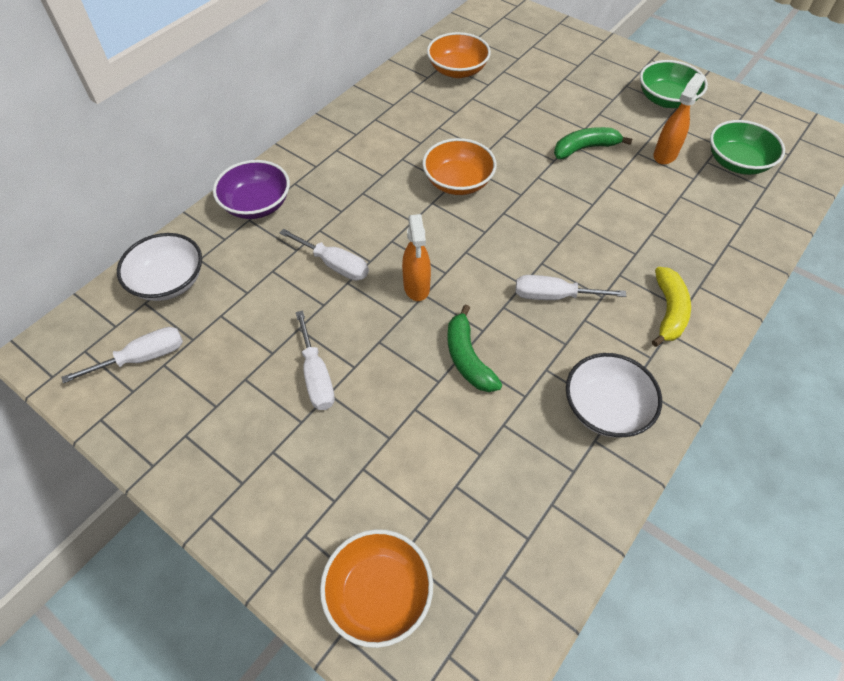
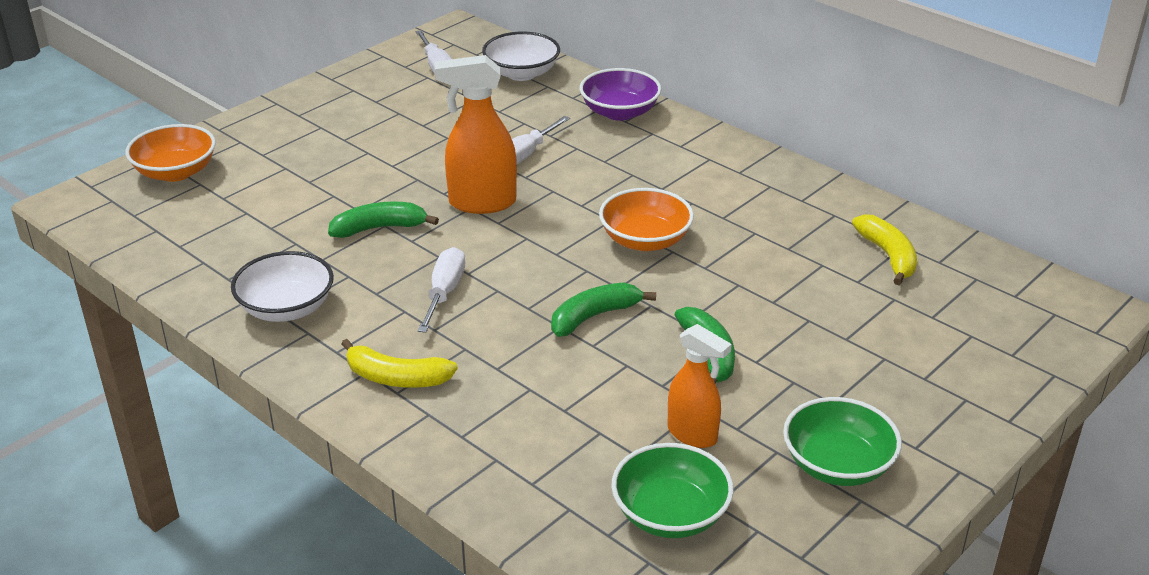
camera: 95 degrees right, 20 degrees down
white screwdriver [296,310,335,410] -> none
orange spray bottle [402,214,431,301] -> orange spray bottle [435,55,517,214], size x1.51
orange bowl [427,32,491,78] -> yellow banana [852,214,917,285]
none -> green banana [551,282,656,337]

